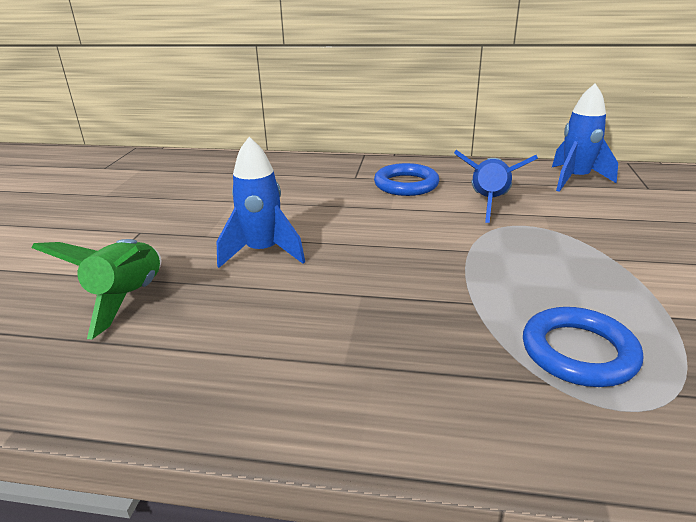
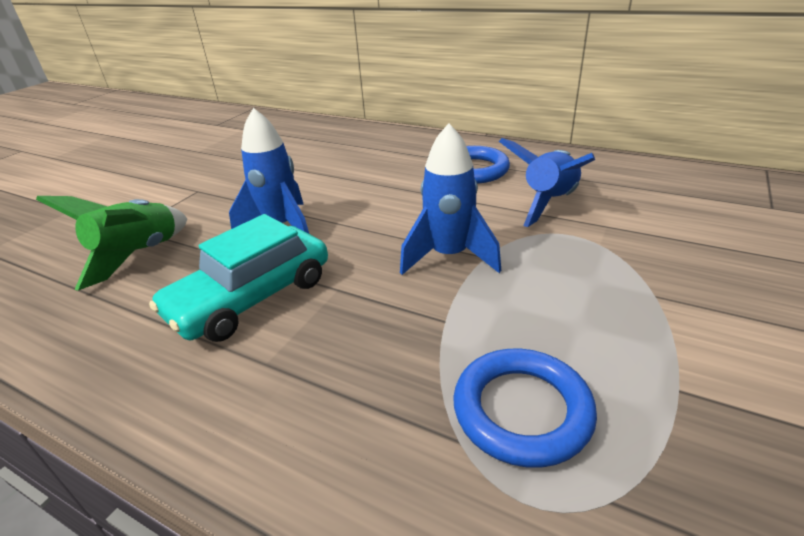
camera: 20 degrees right, 5 degrees up
blue rocket [552,84,618,192] -> blue rocket moved to [400,123,501,275]
none -> turquoise car [149,214,328,342]

